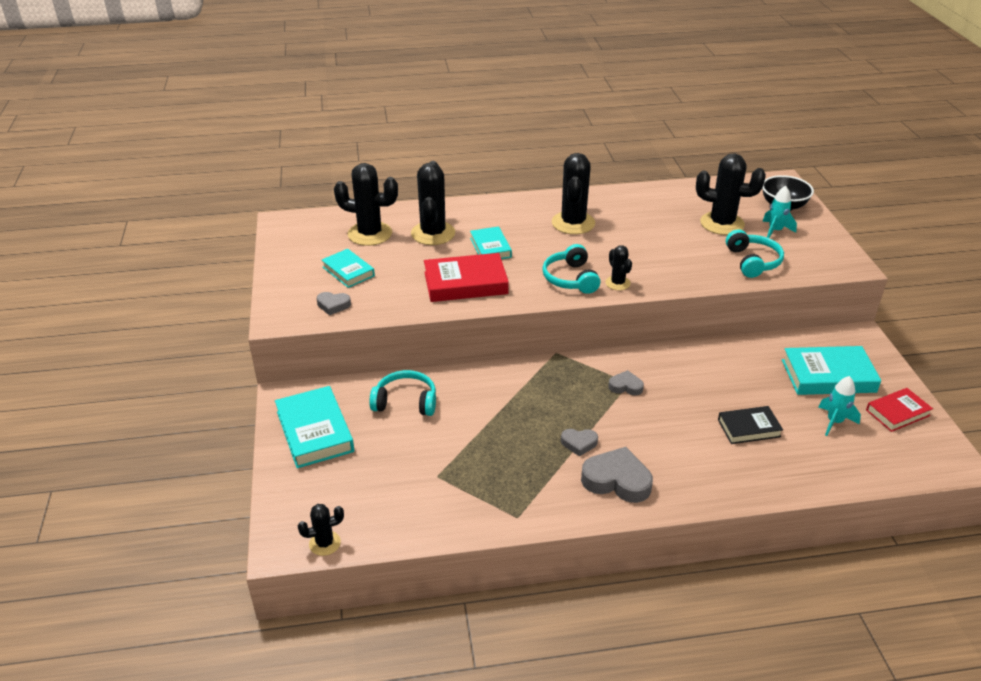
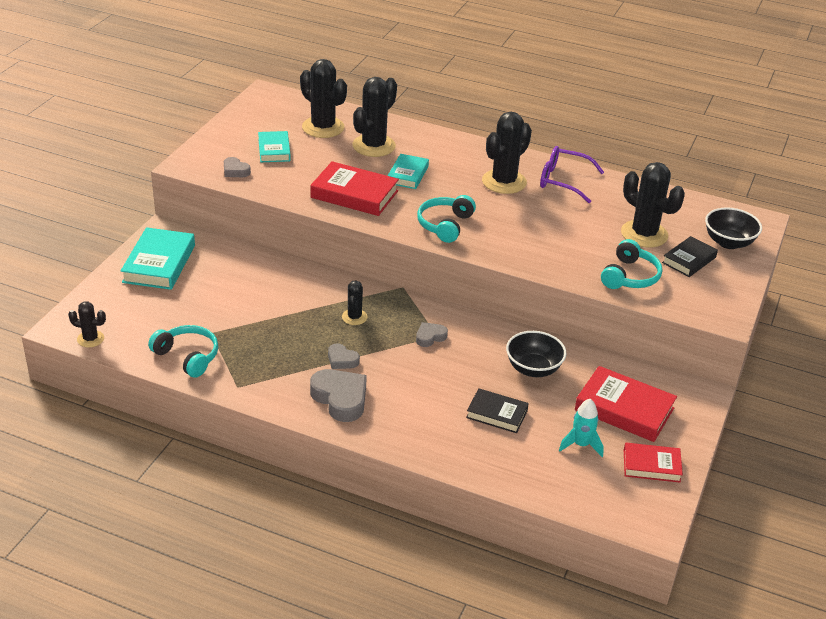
camera: 30 degrees right, 0 degrees up
turquoise headphones [369,370,436,416] -> turquoise headphones moved to [148,325,218,378]
black cactus [605,245,632,290] -> black cactus moved to [342,280,367,325]
grey heart [608,370,644,395] -> grey heart turned 75 degrees counterclockwise [416,322,448,347]
turquoise rocket [762,186,797,238] -> black book [662,236,718,277]
turquoise book [782,346,881,395] -> red book [575,366,677,442]
none -> black bowl [506,331,566,377]
none -> purple glasses [540,146,604,203]

